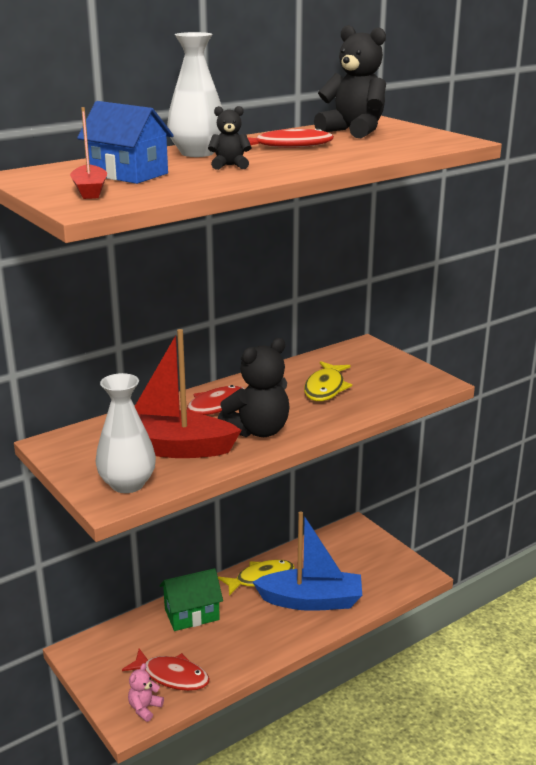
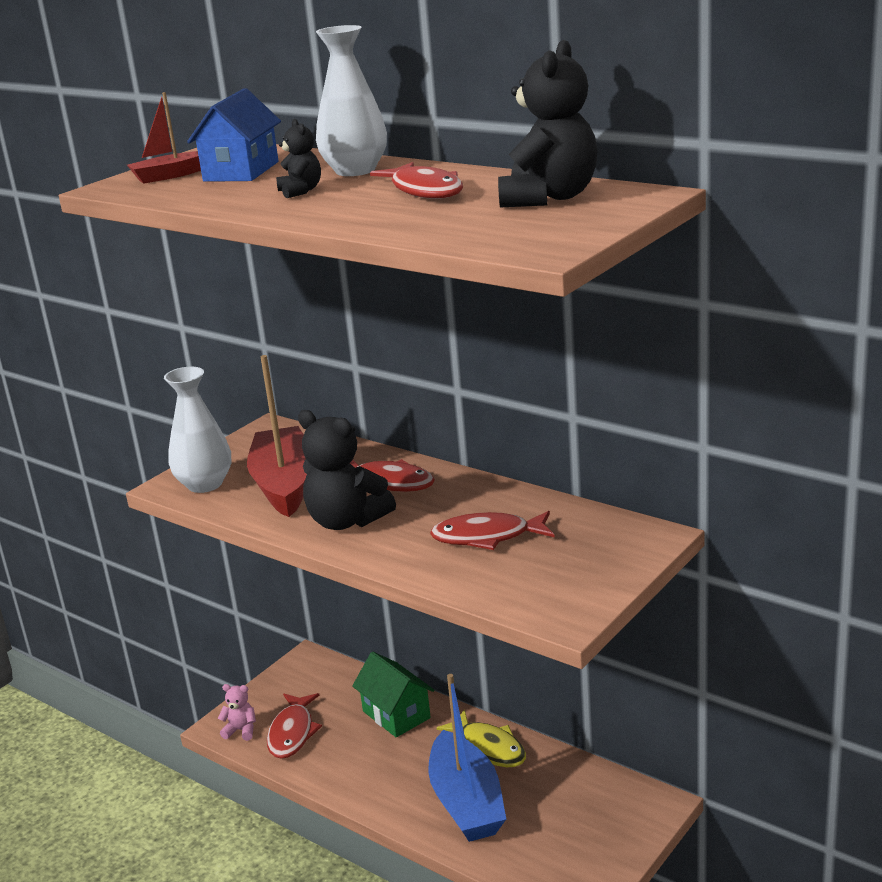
camera: 75 degrees right, 0 degrees up
yellow fish [304,361,352,401] -> red fish [430,511,555,550]

